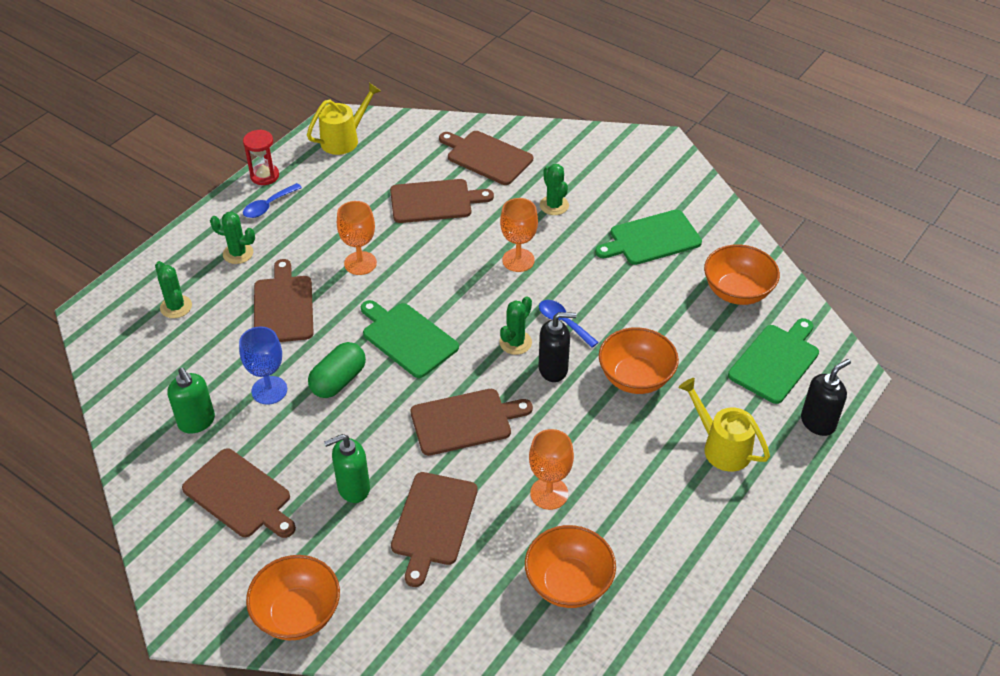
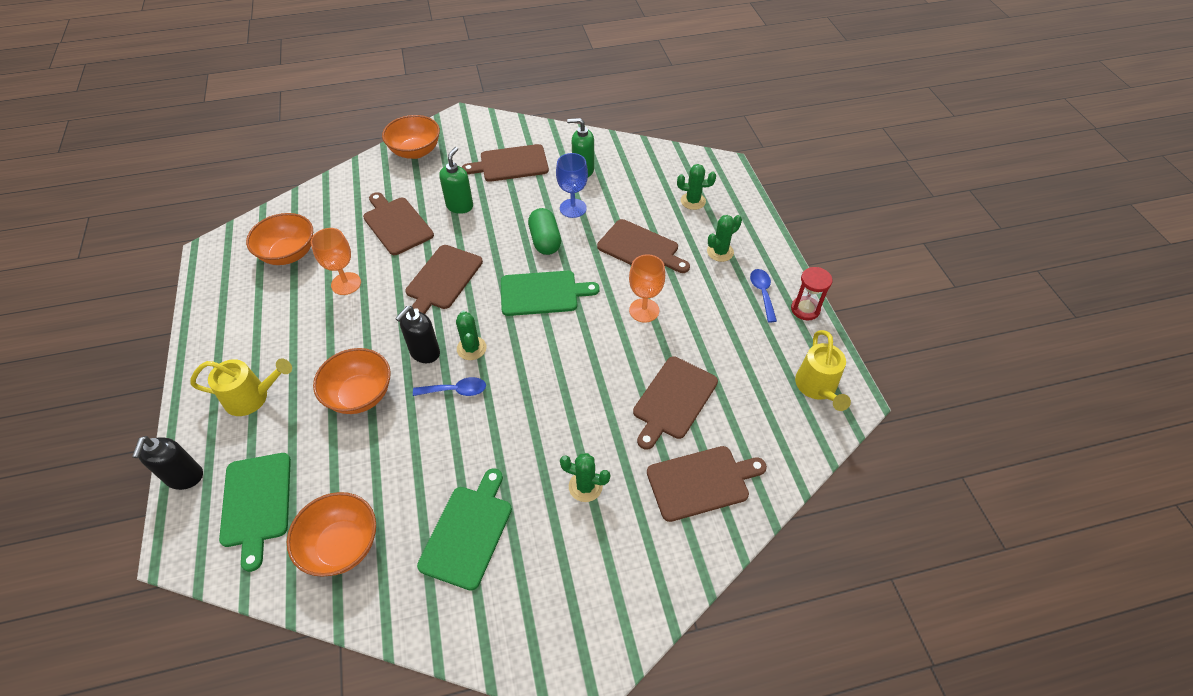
camera: 130 degrees right, 5 degrees up
orange goblet [500,198,538,272] -> none

